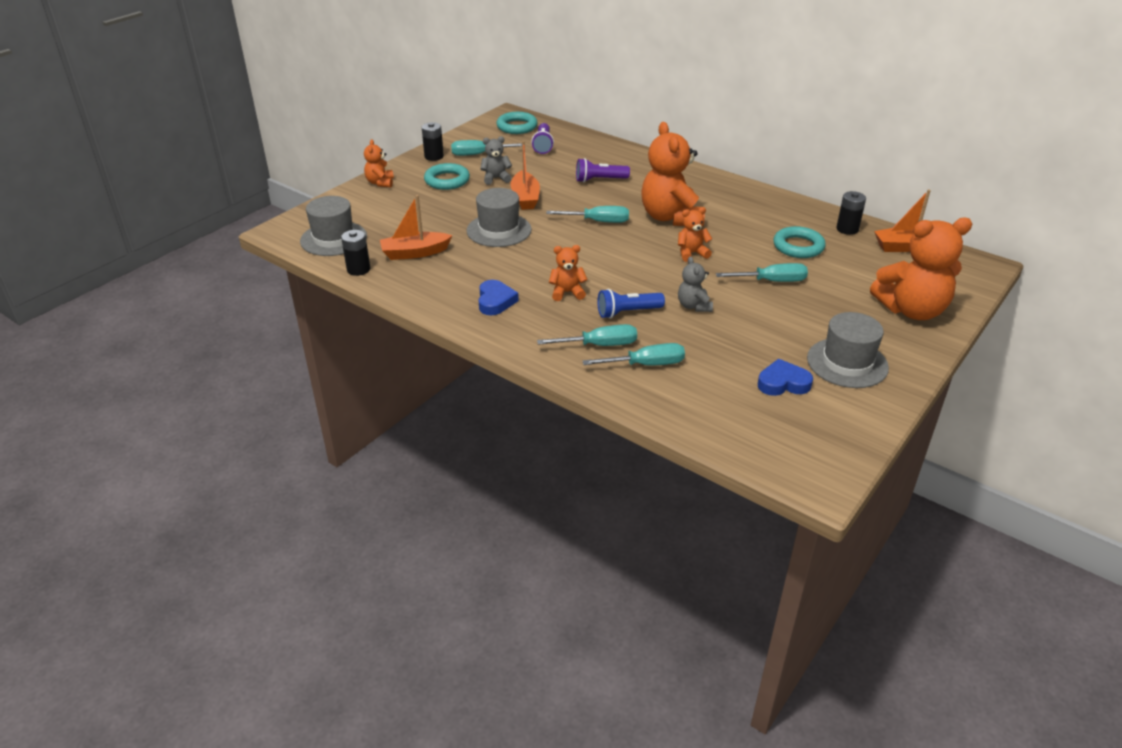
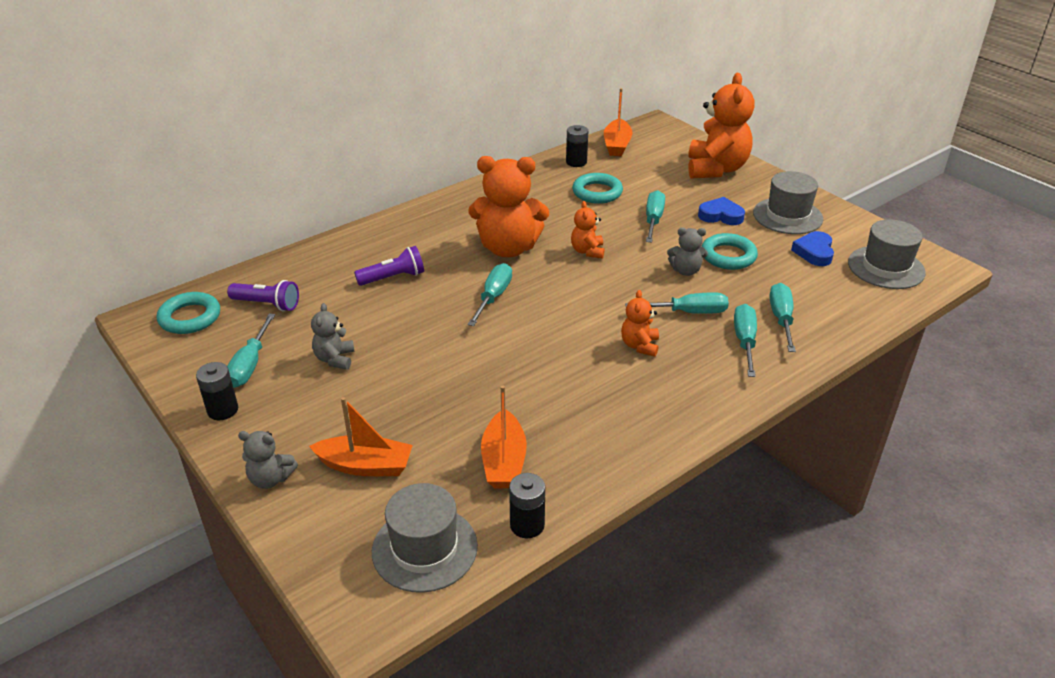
camera: 75 degrees left, 0 degrees up
orange teddy bear [364,139,394,187] -> grey teddy bear [238,431,298,489]
turquoise ring [424,163,470,190] -> turquoise ring moved to [701,233,758,270]
grey hat [466,188,532,247] -> grey hat moved to [848,219,926,289]
blue heart [478,280,519,315] -> blue heart moved to [698,197,745,225]
orange boat [510,141,540,210] -> orange boat moved to [309,397,413,476]
purple flashlight [576,158,630,183] -> purple flashlight turned 120 degrees counterclockwise [354,246,424,286]
blue flashlight [597,289,665,319] -> turquoise screwdriver [625,292,729,314]

